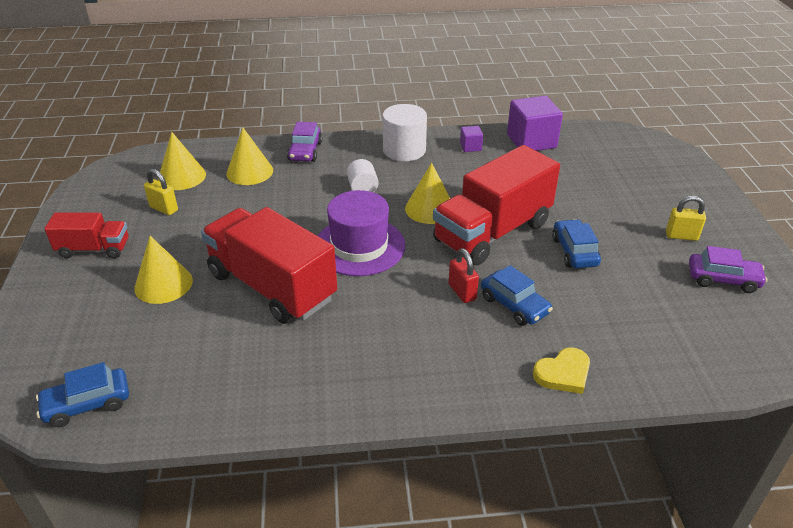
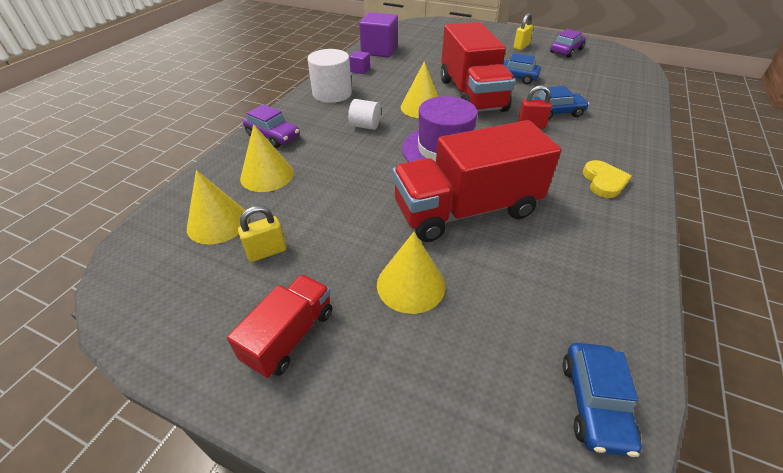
camera: 60 degrees left, 5 degrees up
yellow heart [533,347,590,394] -> yellow heart moved to [583,160,631,198]

